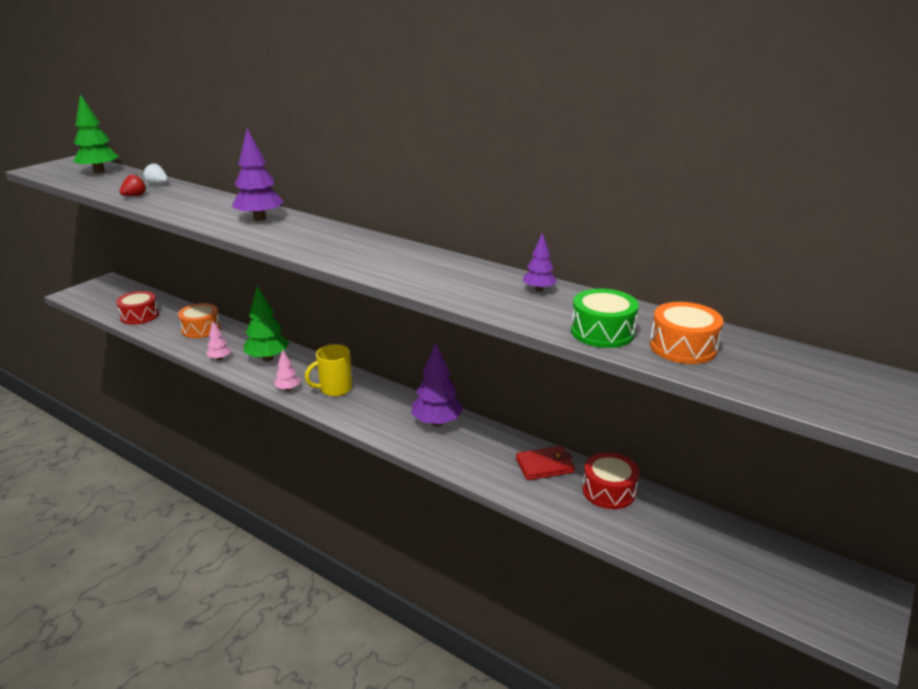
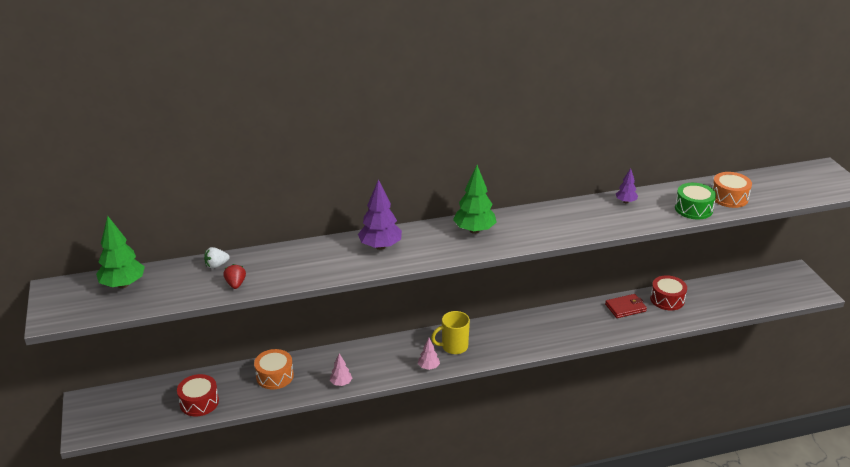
camera: 50 degrees left, 5 degrees up
green tree [244,286,289,361] -> green tree moved to [453,165,497,234]
yellow mug [305,344,352,396] -> yellow mug turned 60 degrees clockwise [431,311,470,354]
purple tree [411,343,463,426] -> none
red wallet [516,446,575,480] -> red wallet turned 45 degrees clockwise [605,294,647,318]

